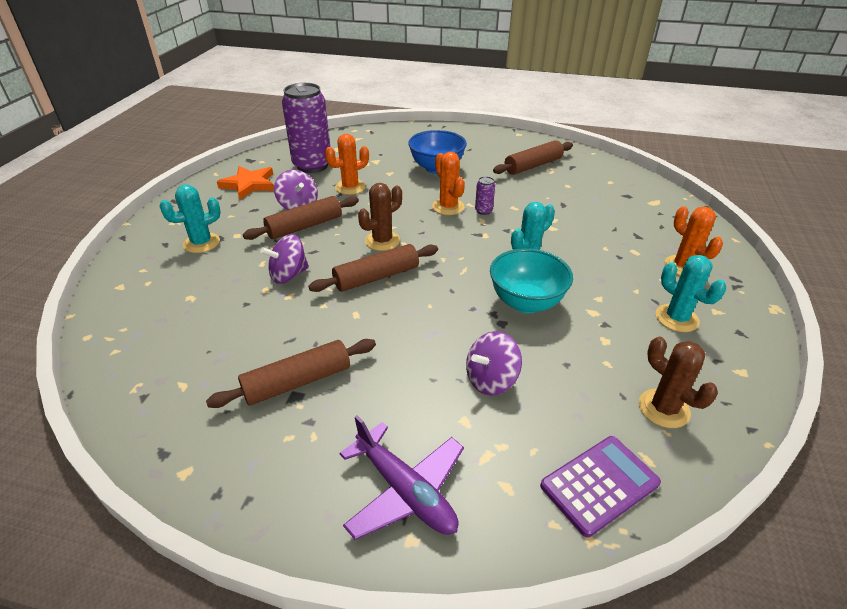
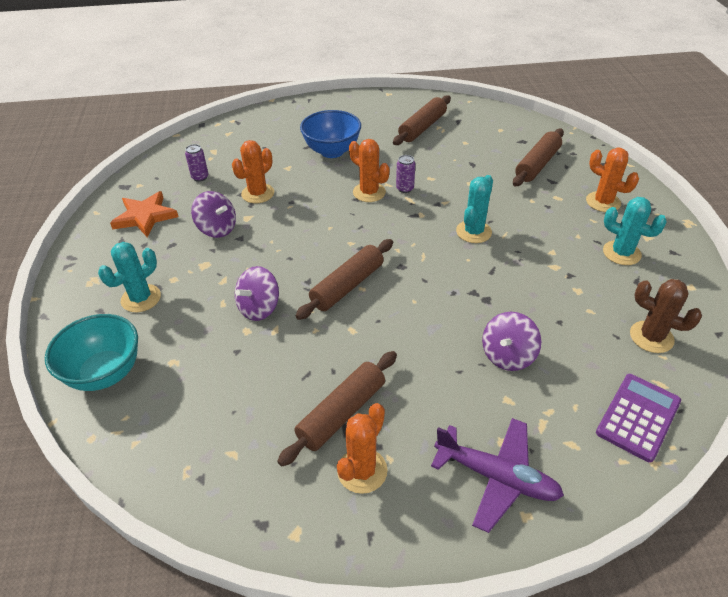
camera: 20 degrees left, 5 degrees up
brown rolling pin [243,196,359,240] -> brown rolling pin moved to [513,129,564,186]
purple can [282,83,330,173] -> purple can [185,144,208,182], size x0.40
brown cactus [358,183,402,251] -> none
turquoise bowl [490,248,573,313] -> turquoise bowl moved to [45,314,138,391]
none -> orange cactus [337,403,388,494]

